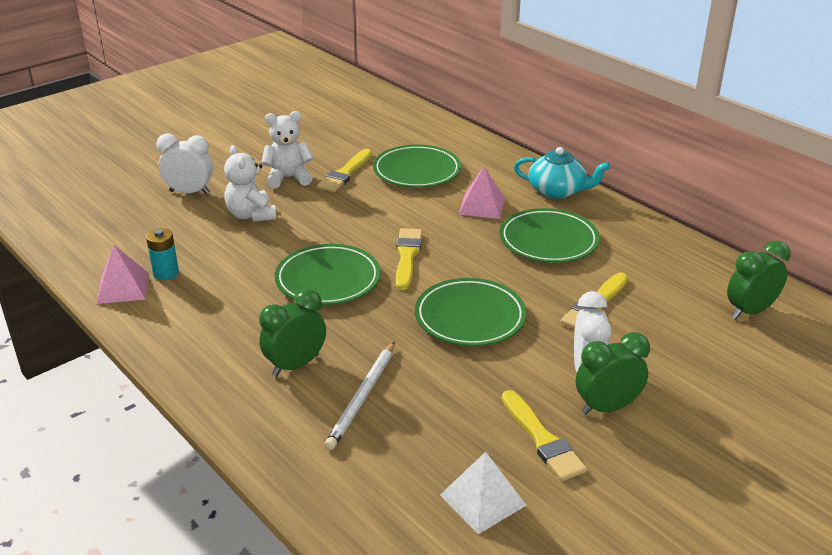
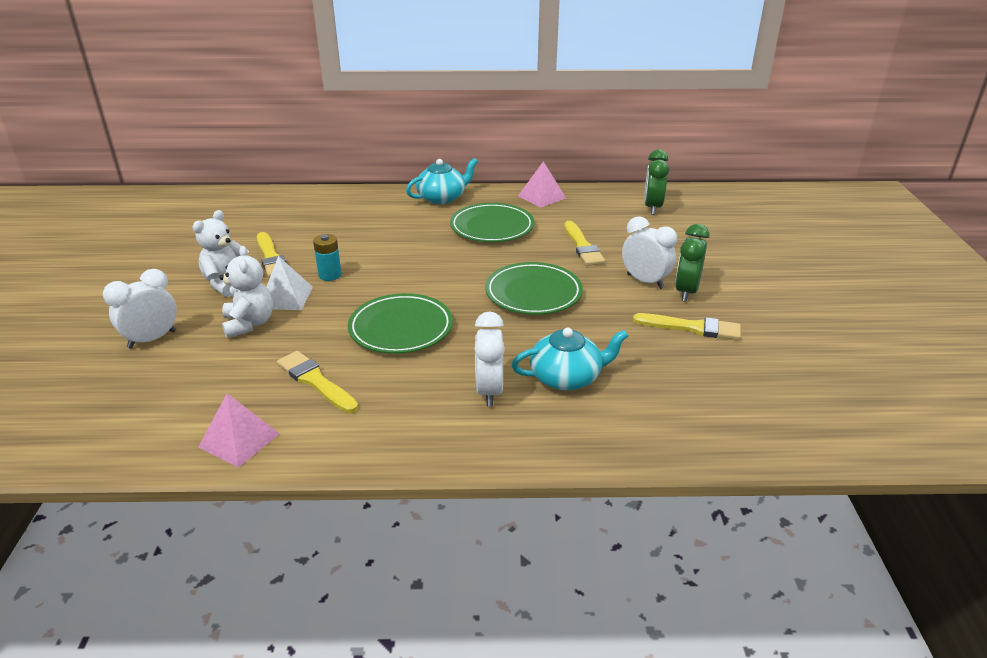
camera: 50 degrees left, 0 degrees up
turquoise battery [146,228,179,280] -> turquoise battery moved to [313,234,341,281]
white teddy bear [224,145,276,222] -> white teddy bear turned 120 degrees counterclockwise [219,246,273,338]
green clock [259,289,326,377] -> white clock [474,311,505,407]
white pencil [325,342,395,450] -> turquoise teapot [511,328,628,390]
green plate [373,144,461,188] -> none
yellow brush [396,228,422,290] -> yellow brush moved to [277,351,358,413]
white pyramid [440,452,527,534] -> white pyramid moved to [266,256,313,310]
pink pyramid [458,166,505,219] -> pink pyramid moved to [518,161,566,208]

